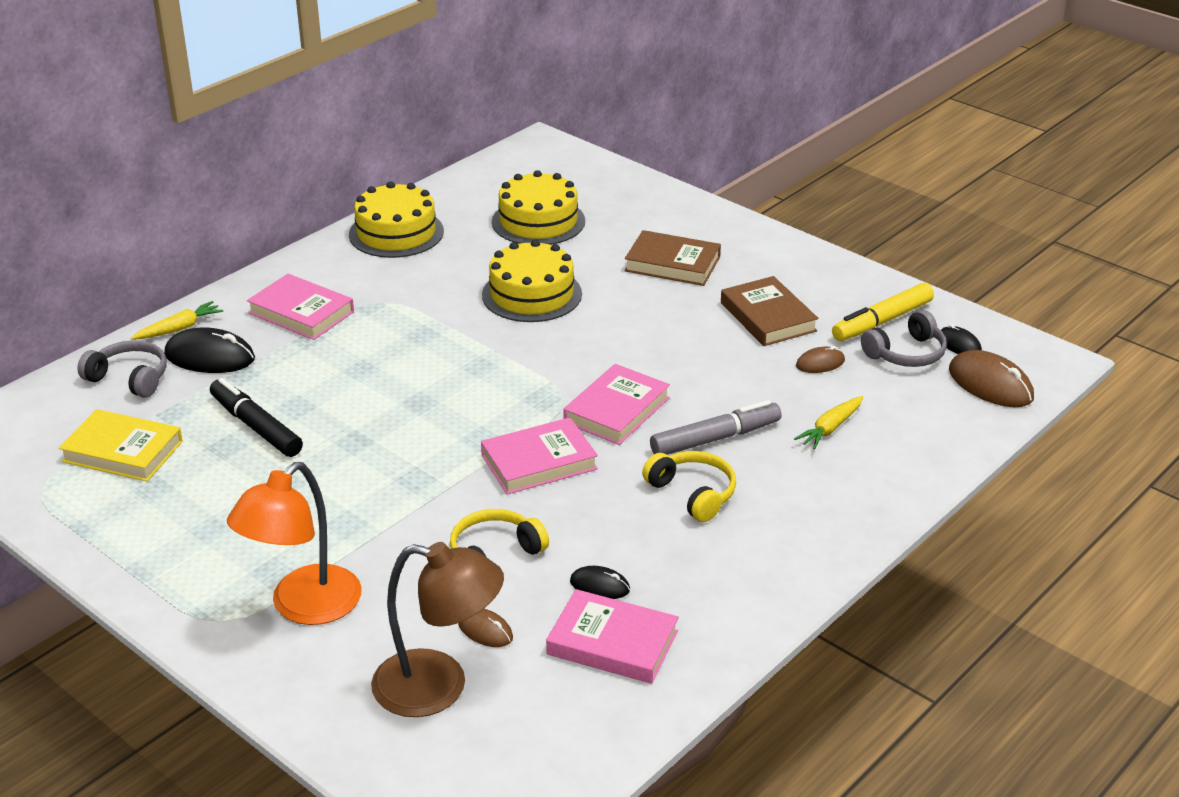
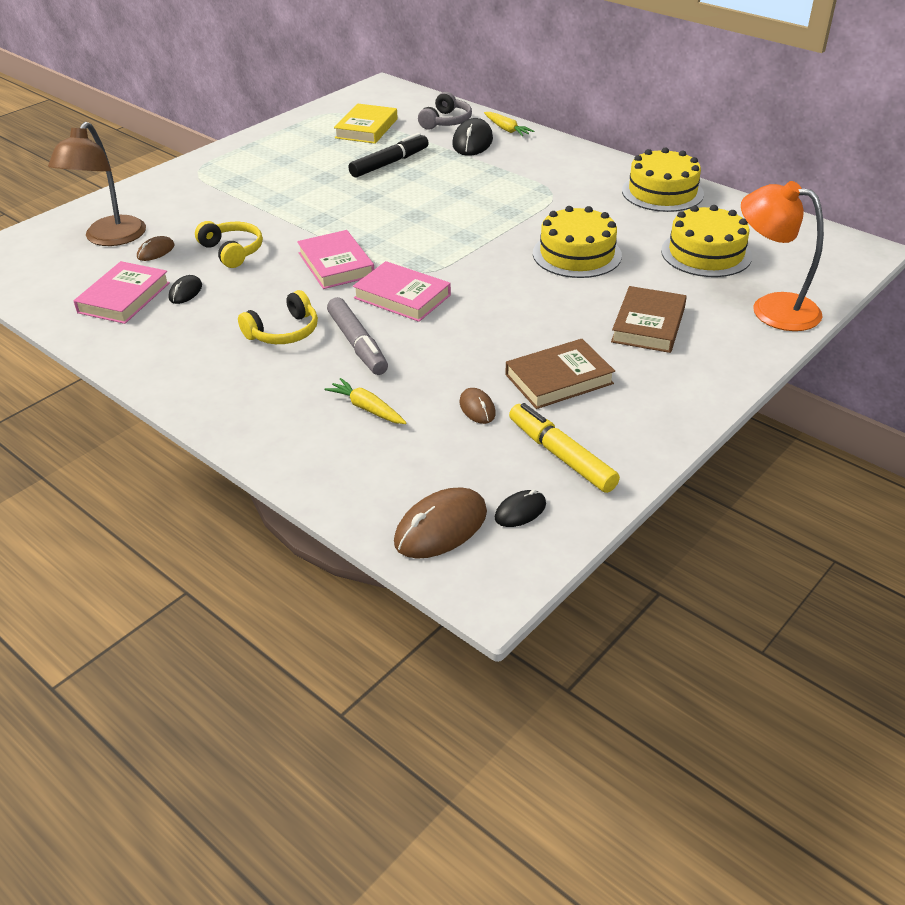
camera: 90 degrees right, 5 degrees up
orange lamp [227,462,362,625] -> orange lamp moved to [741,181,824,331]
pink book [247,274,354,340] -> none
grey headphones [861,310,947,367] -> none

